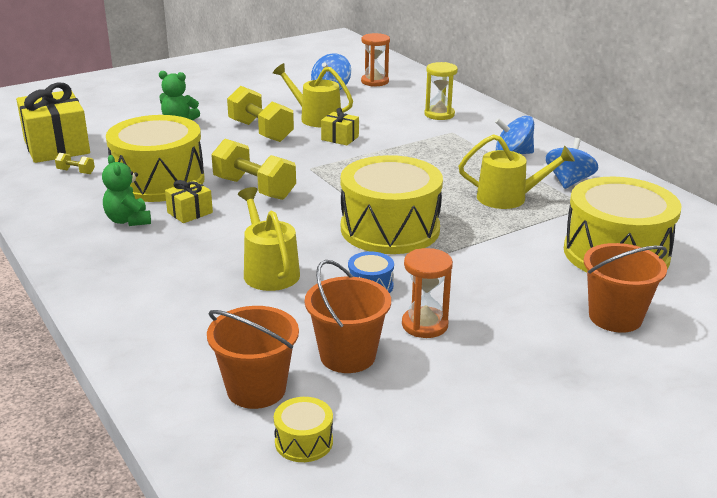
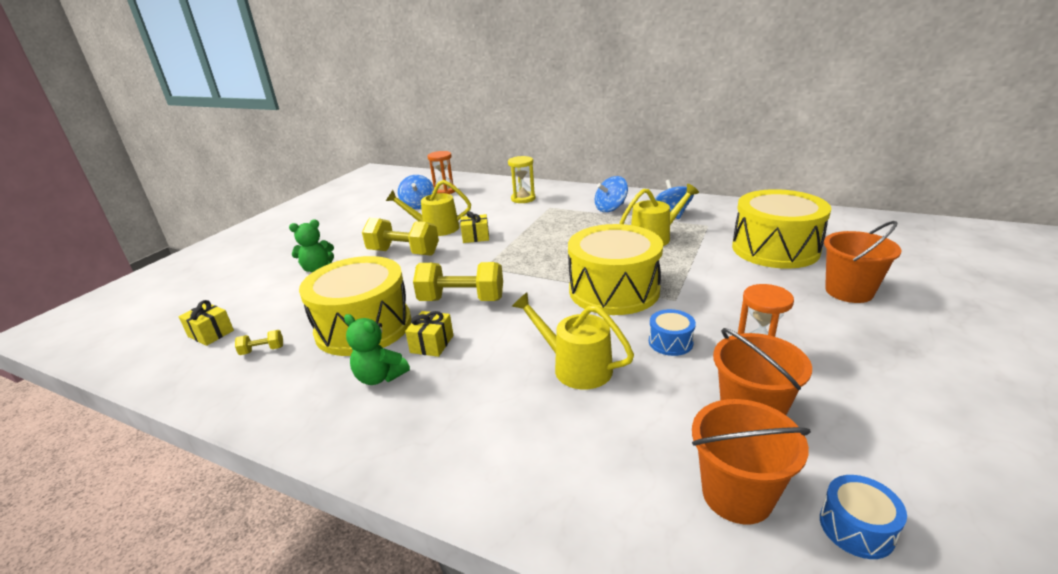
camera: 30 degrees left, 0 degrees up
yellow gift [16,83,90,163] -> yellow gift [179,300,234,346], size x0.49
yellow drum [274,397,333,462] -> blue drum [820,475,907,559]

